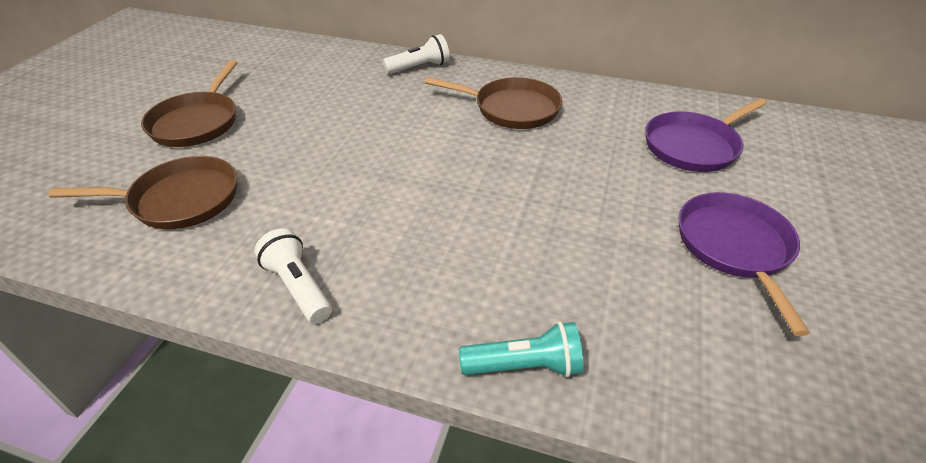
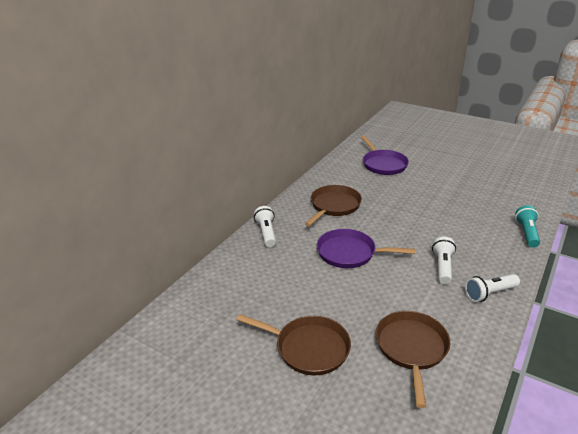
camera: 75 degrees left, 10 degrees down
purple pan [678,192,810,336] -> purple pan moved to [316,229,415,268]
none -> white flashlight [432,237,456,284]

